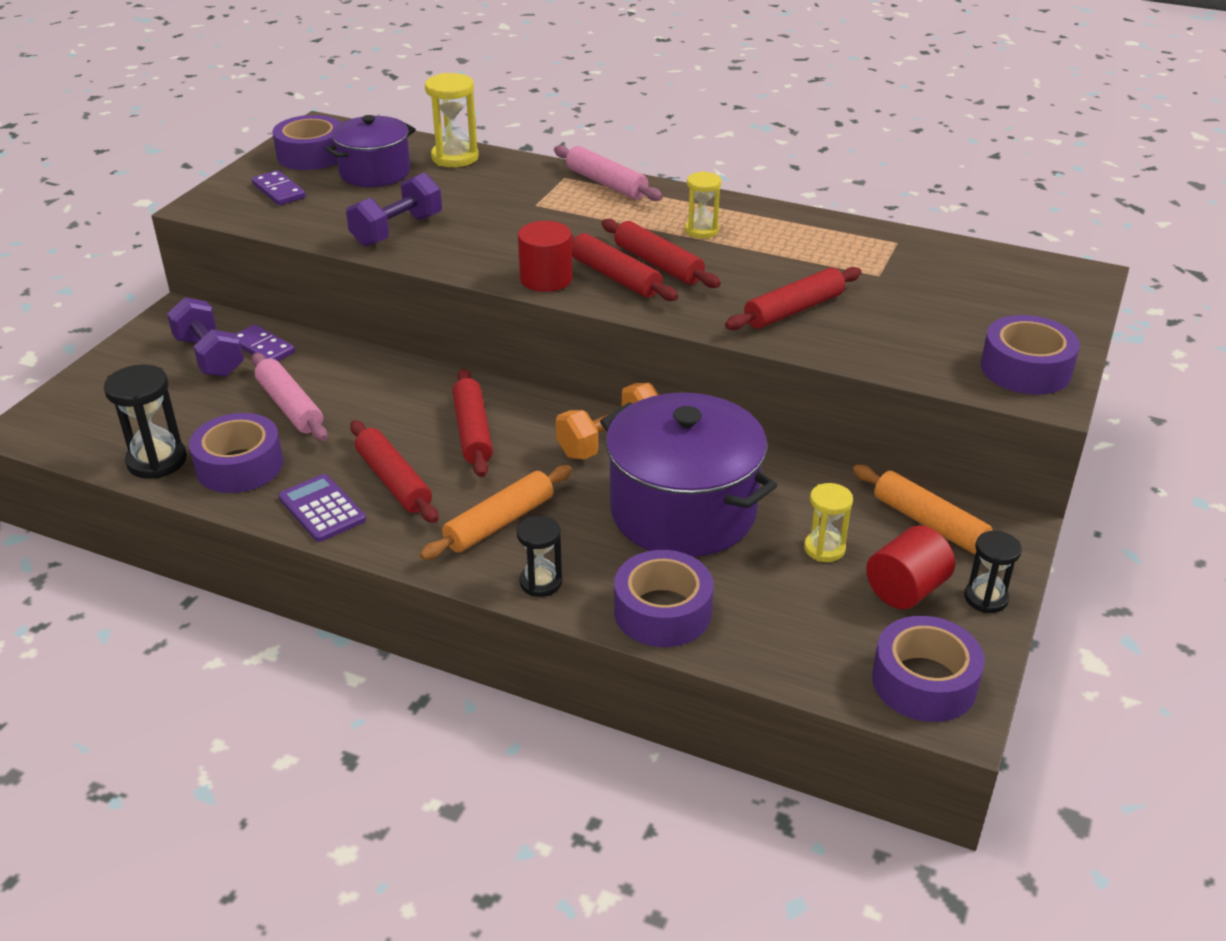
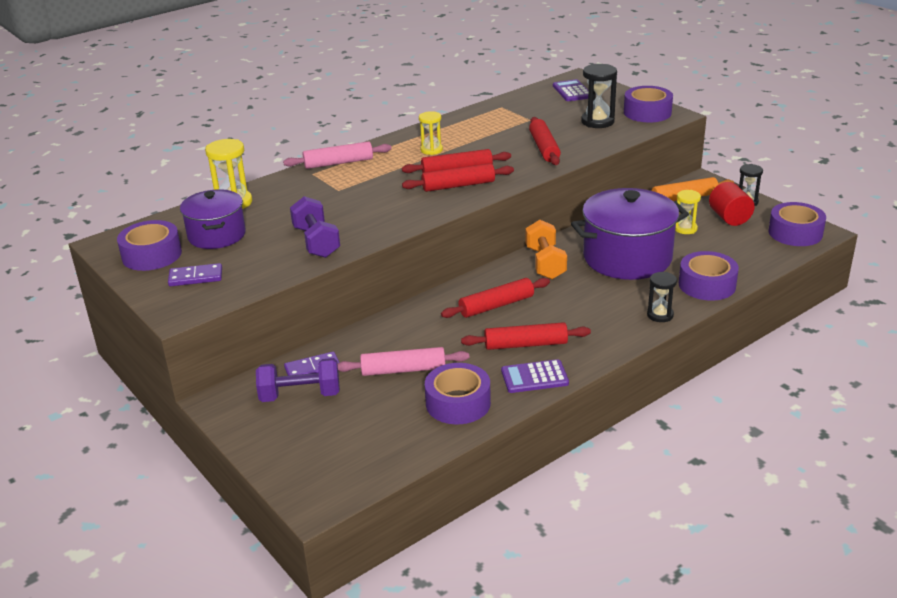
camera: 60 degrees left, 5 degrees down
black hourglass [104,364,187,479] -> black hourglass moved to [581,64,617,128]
orange rolling pin [420,465,572,560] -> none
red rolling pin [452,369,493,477] -> red rolling pin turned 45 degrees counterclockwise [441,278,550,318]
red cylinder [518,221,572,292] -> none
none -> purple calculator [553,79,589,101]

